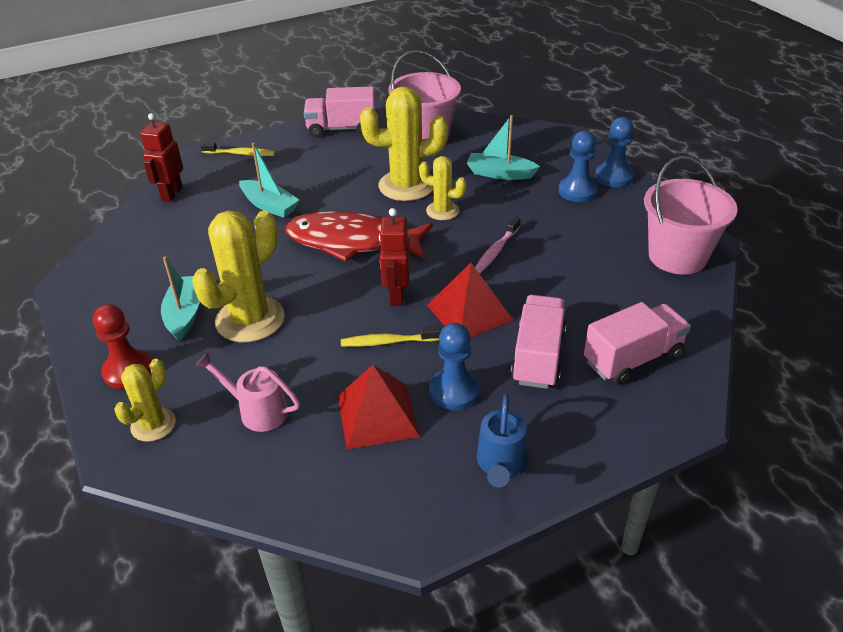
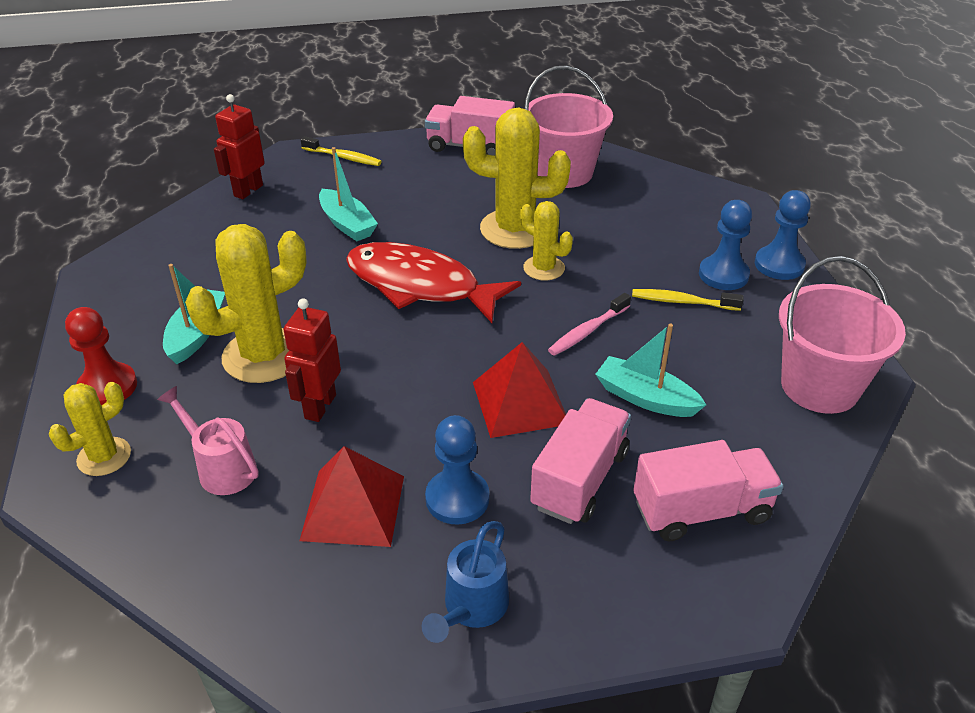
camera: 15 degrees right, 0 degrees up
yellow toothbrush [341,326,441,347] -> yellow toothbrush moved to [632,289,744,311]
red robot [379,208,410,306] -> red robot moved to [283,299,341,422]
turquoise boat [467,115,540,180] -> turquoise boat moved to [595,324,706,417]

